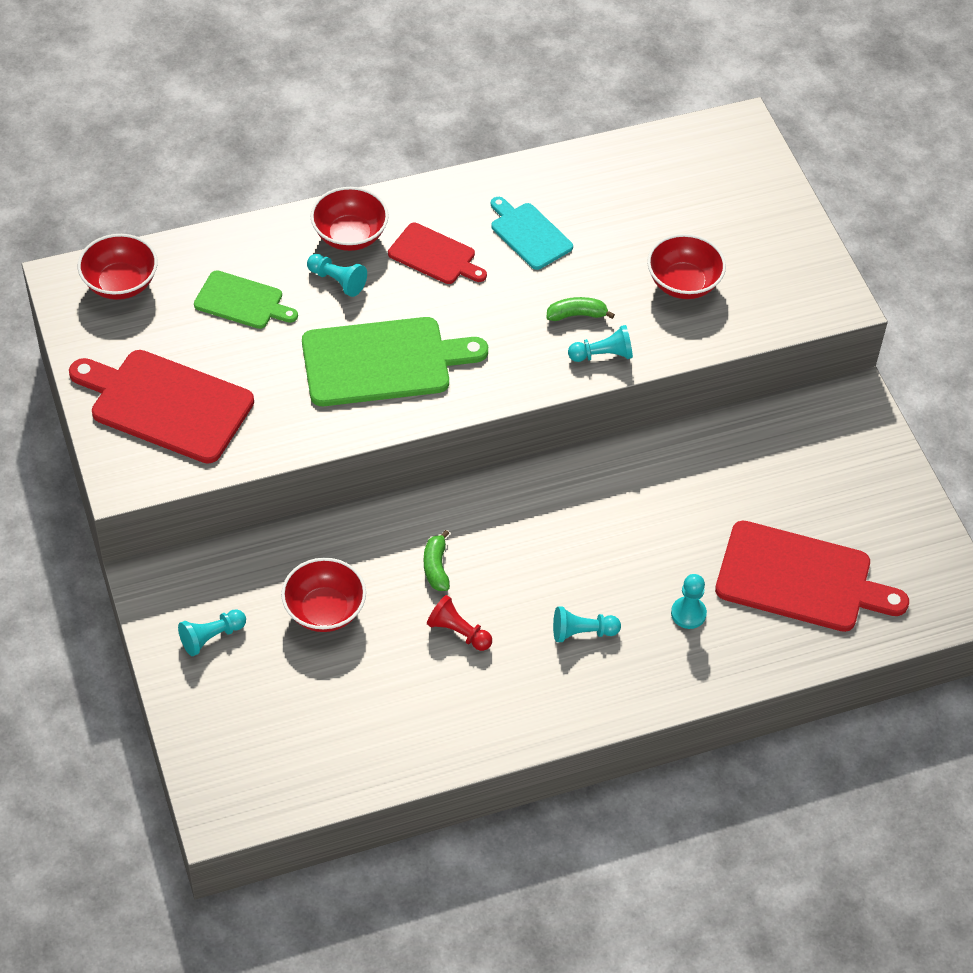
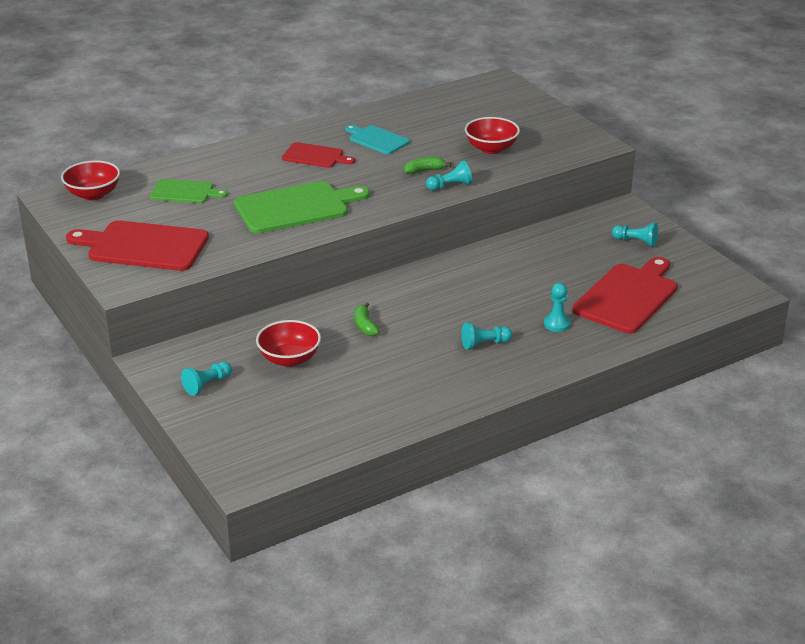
camera: 10 degrees left, 20 degrees down
turquoise pawn [307,254,367,297] -> turquoise pawn moved to [612,223,658,247]
red bowl [310,187,389,251] -> none
red pawn [427,595,492,651] -> none
red cutting board [715,520,909,632] -> red cutting board turned 60 degrees counterclockwise [572,257,678,334]

